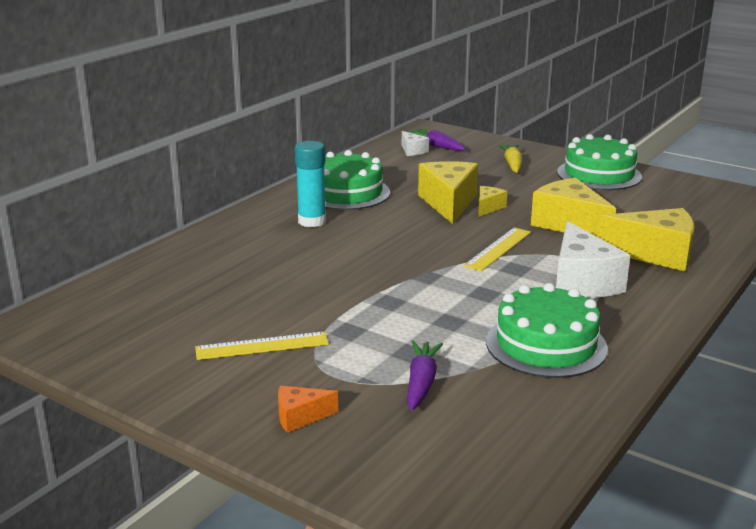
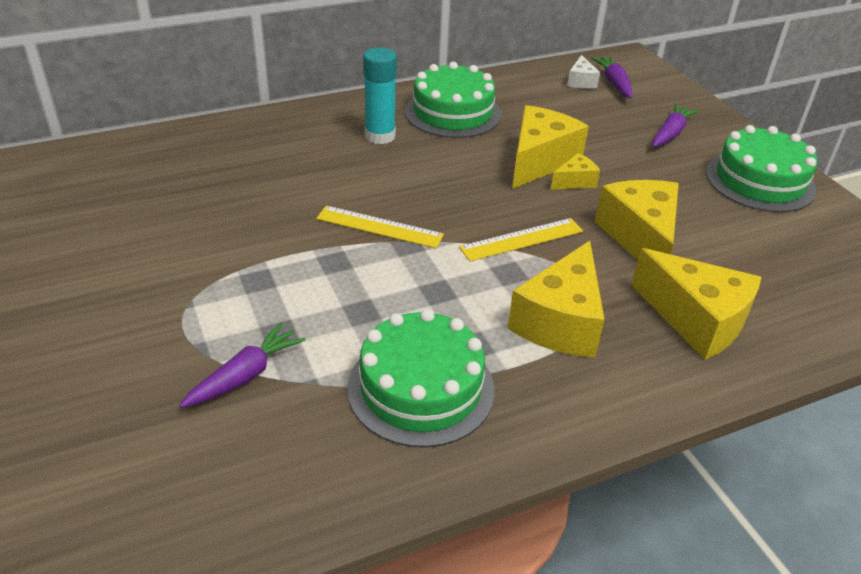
camera: 30 degrees right, 15 degrees up
yellow ruler [195,332,329,360] -> yellow ruler moved to [316,206,444,248]
orange cheese [278,386,338,433] -> none
yellow carrot [498,145,523,173] -> purple carrot [653,103,699,147]
white cheese [556,221,630,298] -> yellow cheese [507,241,605,358]

